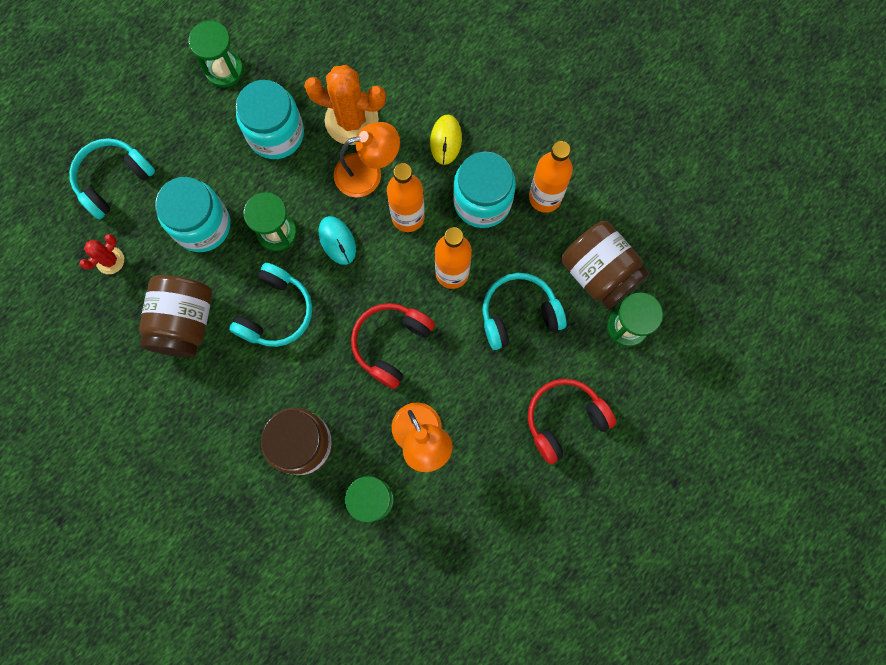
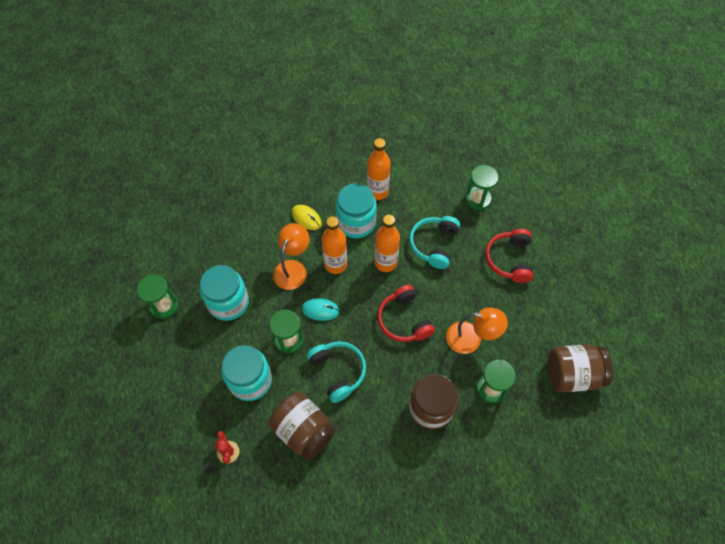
camera: 55 degrees left, 15 degrees down
turquoise headphones [69,138,155,219] -> none
orange cactus [304,65,386,145] -> none
brown jar [561,221,649,309] -> brown jar moved to [548,344,613,392]

